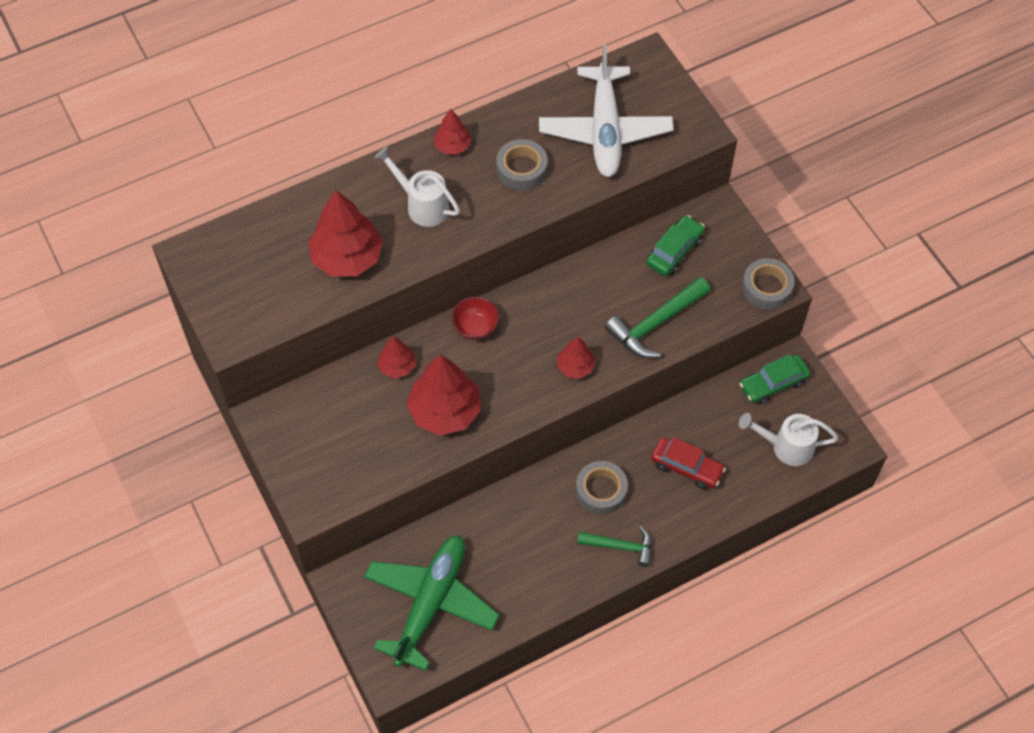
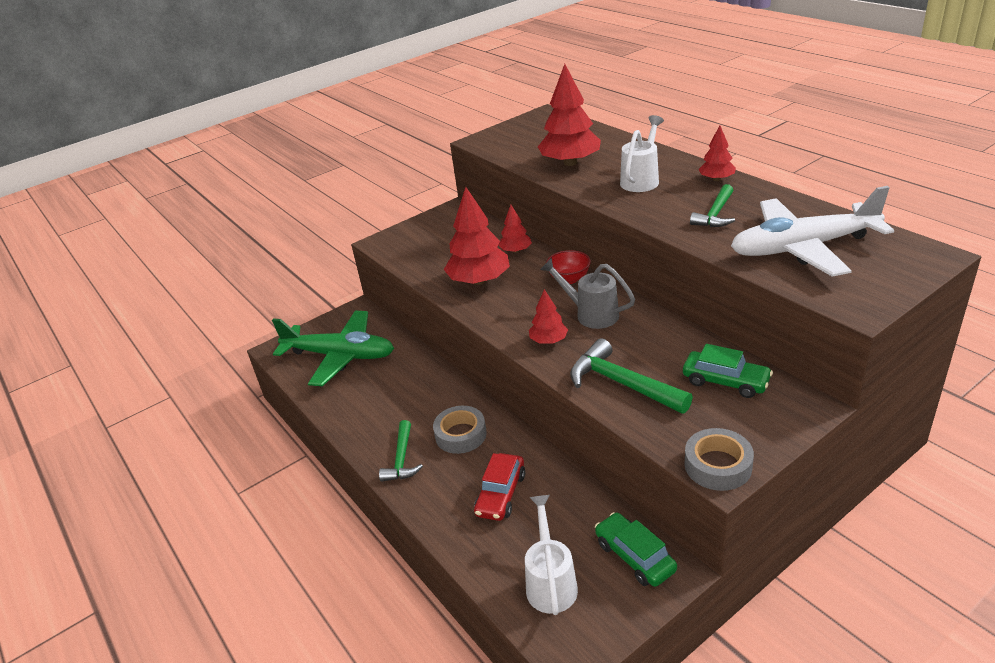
camera: 85 degrees right, 25 degrees down
grey tape [496,139,548,190] -> green hammer [690,184,735,227]
none -> grey watering can [540,258,635,329]

